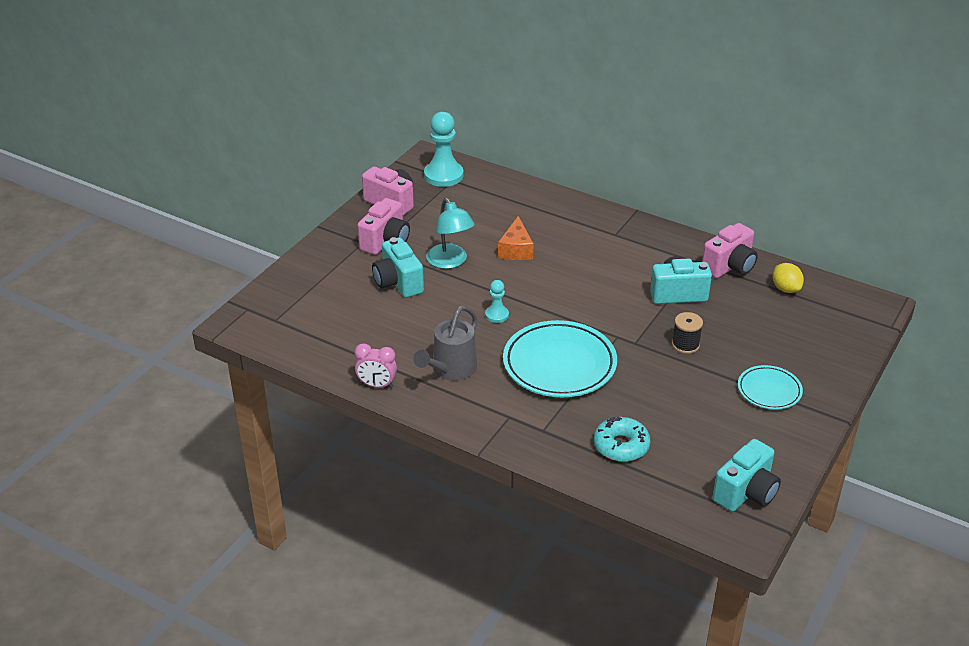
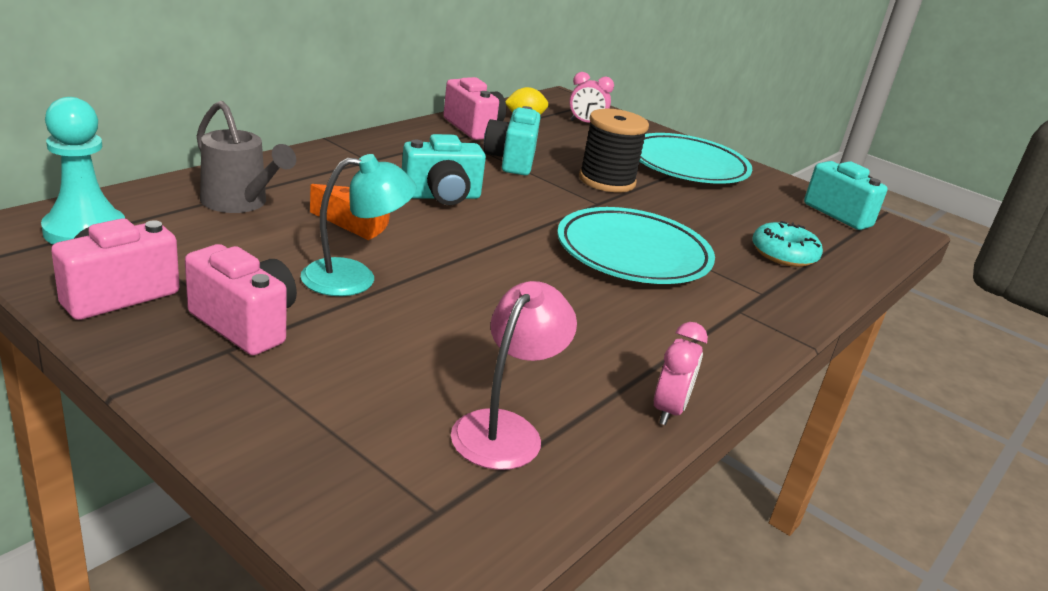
camera: 85 degrees left, 10 degrees down
turquoise camera [372,237,424,298] -> turquoise camera moved to [402,134,486,205]
grey watering can [414,306,477,381] -> grey watering can moved to [197,101,296,213]
turquoise pawn [485,280,509,323] -> none
black spool [672,312,703,354] -> black spool [579,109,649,192], size x1.74
turquoise plate [738,365,803,410] -> turquoise plate [639,133,752,184], size x1.82
none -> pink lamp [451,281,577,470]
none -> pink clock [569,72,614,123]

